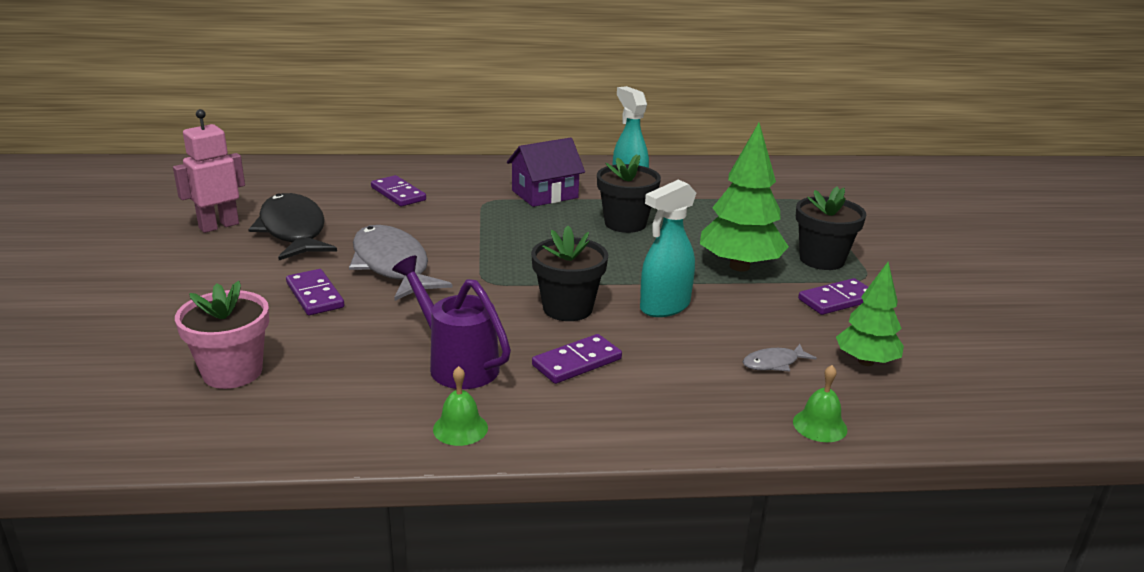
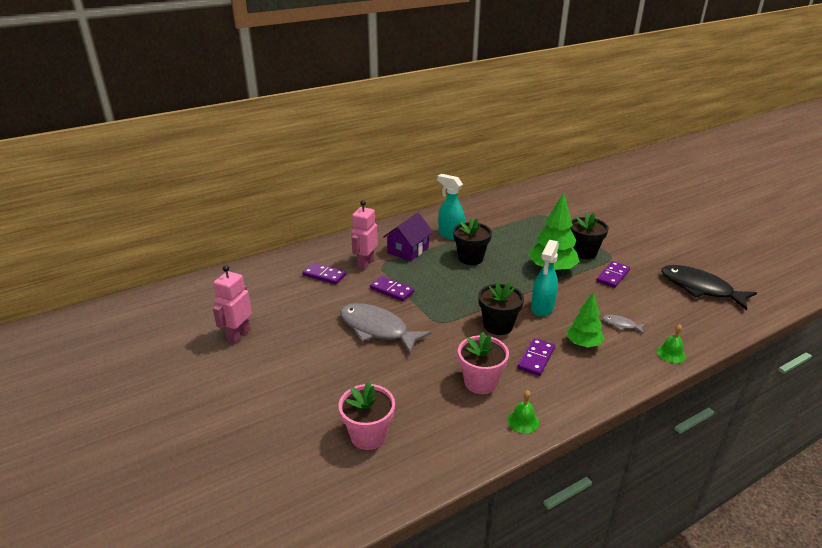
camera: 25 degrees left, 5 degrees up
black fish [248,193,337,260] -> black fish moved to [661,265,757,310]
purple domino [286,269,344,315] -> purple domino moved to [370,276,414,301]
purple watering can [392,256,511,389] -> pink flower pot [458,332,509,394]
grey fish [743,344,817,371] -> grey fish turned 75 degrees clockwise [603,315,646,333]
green tree [836,262,904,366] -> green tree moved to [566,292,605,348]
none -> pink robot [351,200,378,270]

